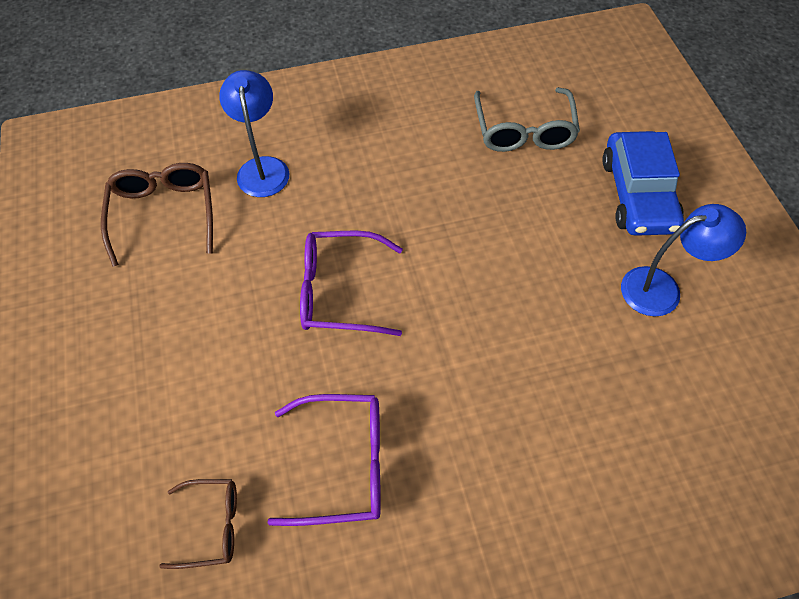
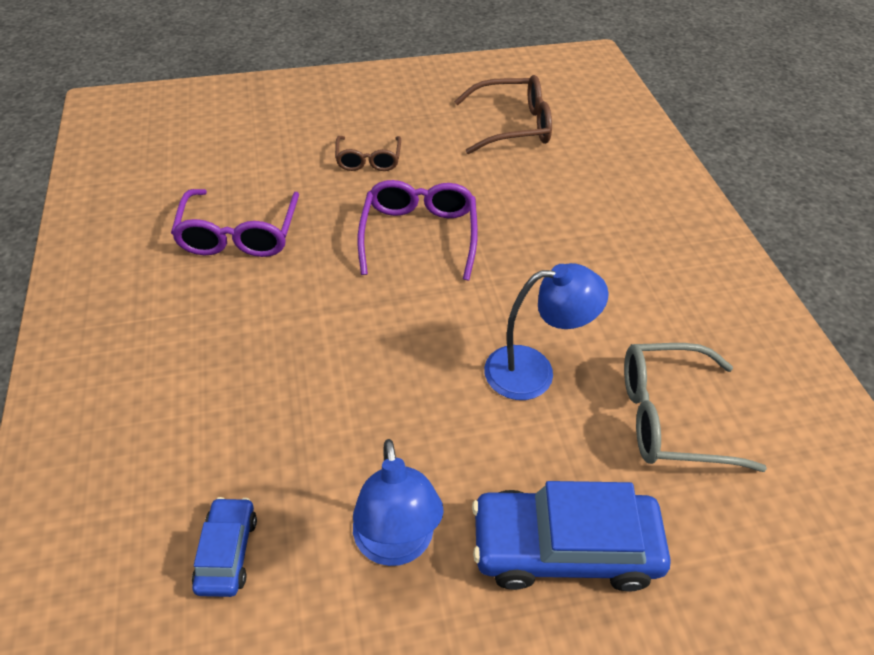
camera: 90 degrees right, 10 degrees down
brown glasses [159,479,237,569] -> brown glasses moved to [335,136,401,171]
blue lamp [219,70,289,197] -> blue lamp moved to [484,263,609,400]
none -> blue car [192,497,257,597]

